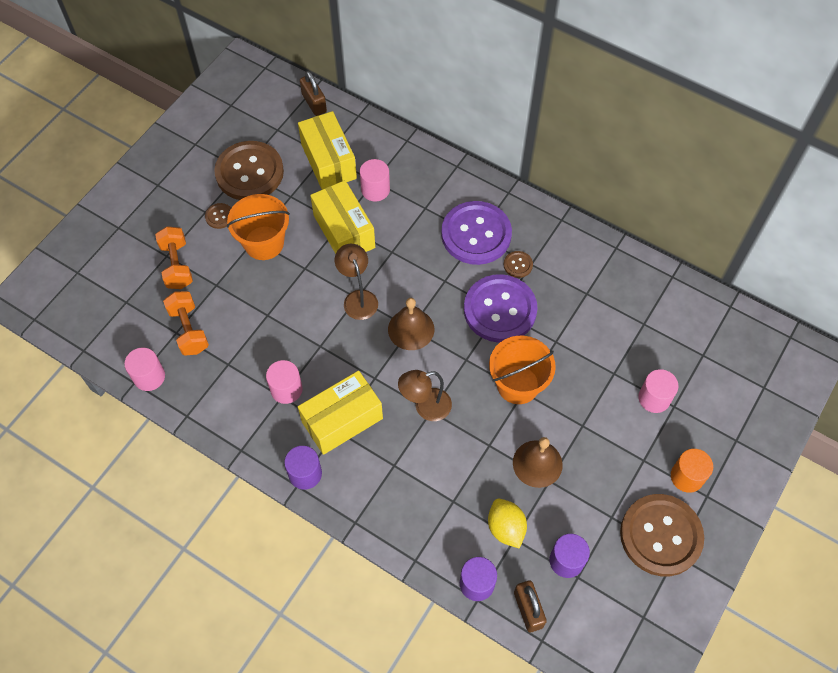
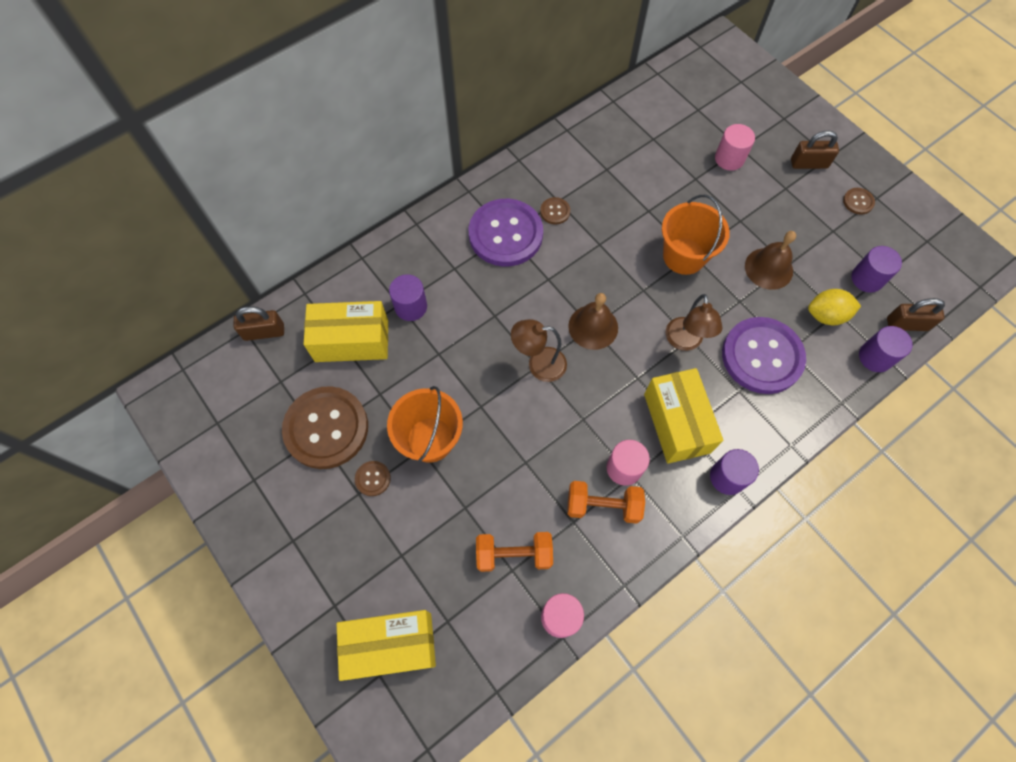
camera: 70 degrees left, 5 degrees up
orange dumbbell [155,226,193,289] -> orange dumbbell moved to [567,481,645,524]
yellow box [310,180,375,254] -> yellow box moved to [336,610,436,681]
pink cylinder [360,159,390,201] -> purple cylinder [389,274,427,321]
purple button [464,274,538,343] -> purple button moved to [722,317,806,394]
brown button [620,494,704,576] -> brown button [843,188,875,215], size x0.41
orange cylinder [671,449,713,493] -> brown padlock [791,130,839,169]

